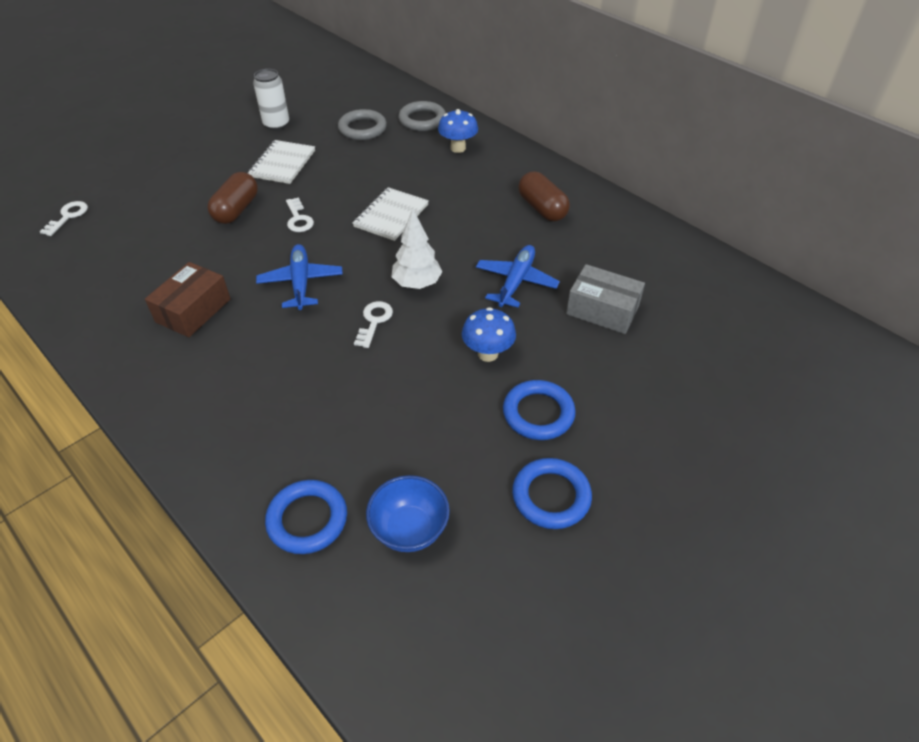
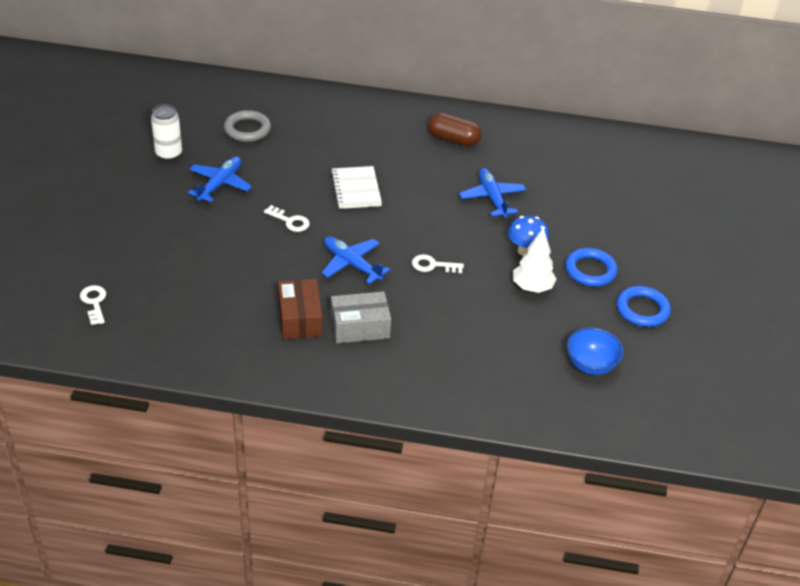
camera: 40 degrees left, 5 degrees down
brown capsule [208,172,258,224] -> none
white notebook [248,140,315,184] -> blue plane [188,156,252,202]
blue ring [265,480,347,554] -> none
white key [354,301,393,348] -> white key turned 60 degrees counterclockwise [412,254,464,273]
white tree [391,209,442,289] -> white tree moved to [513,228,556,293]
grey ring [398,101,446,131] -> none
blue mushroom [438,109,478,153] -> none
grey box [566,264,645,334] -> grey box moved to [331,291,391,343]

